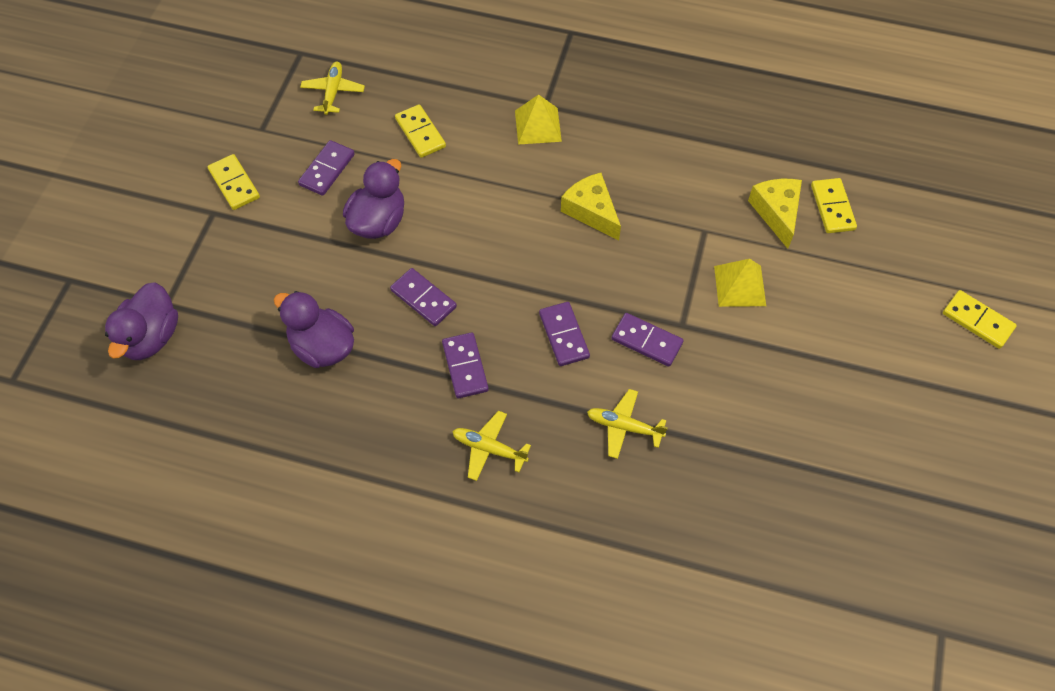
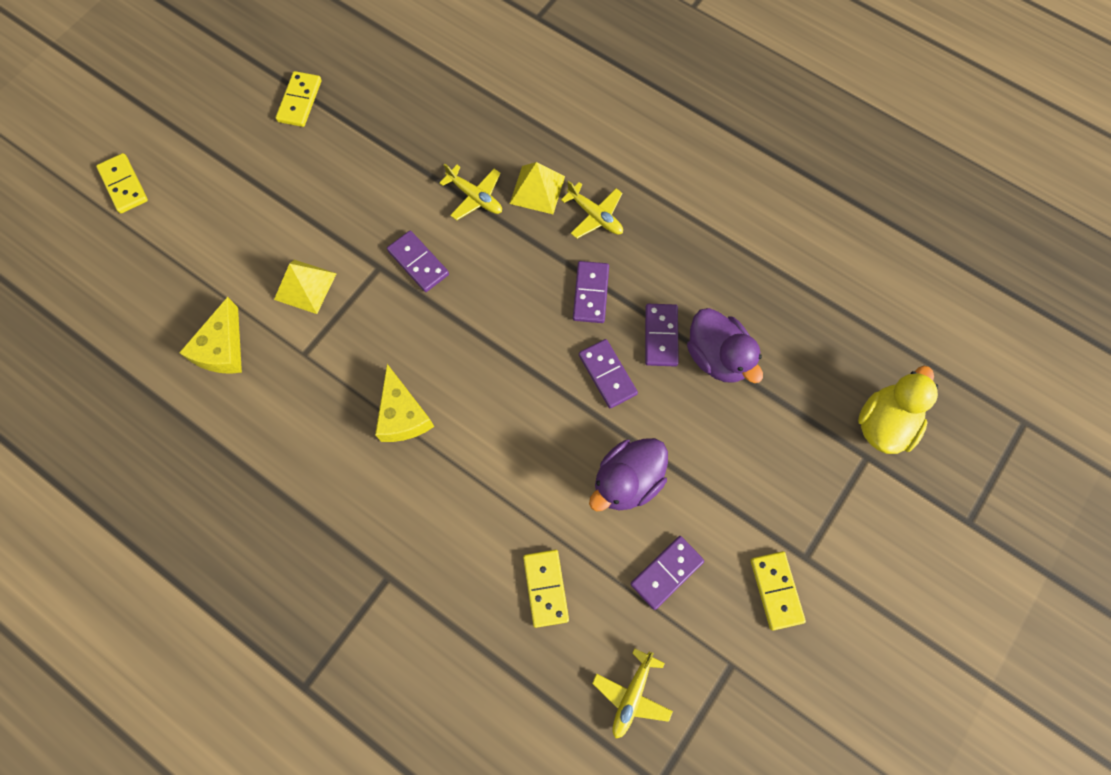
camera: 160 degrees left, 10 degrees up
purple duck [105,282,178,360] -> yellow duck [858,366,938,454]
yellow pyramid [515,94,562,145] -> yellow pyramid moved to [510,162,565,214]
purple domino [539,302,590,366] -> purple domino moved to [645,304,679,366]
yellow domino [811,178,857,233] -> yellow domino moved to [275,71,322,127]

